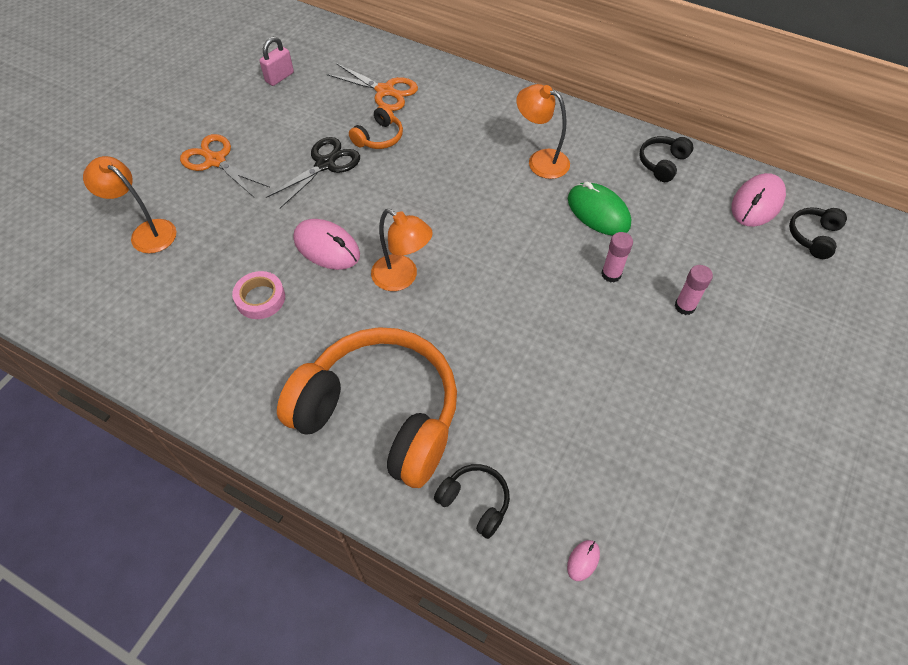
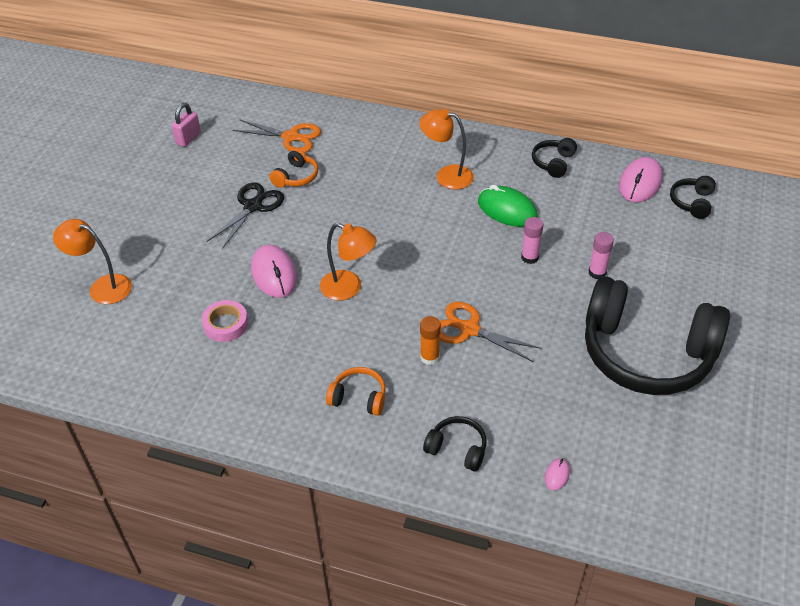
camera: 10 degrees left, 10 degrees down
orange scissors [180,134,270,197] -> orange scissors moved to [440,301,542,362]
orange headphones [277,327,457,488] -> orange headphones [326,367,386,416], size x0.40
pink mouse [293,219,360,270] -> pink mouse turned 45 degrees clockwise [251,245,297,298]
none -> orange glue stick [420,316,441,365]
none -> black headphones [585,276,730,395]

